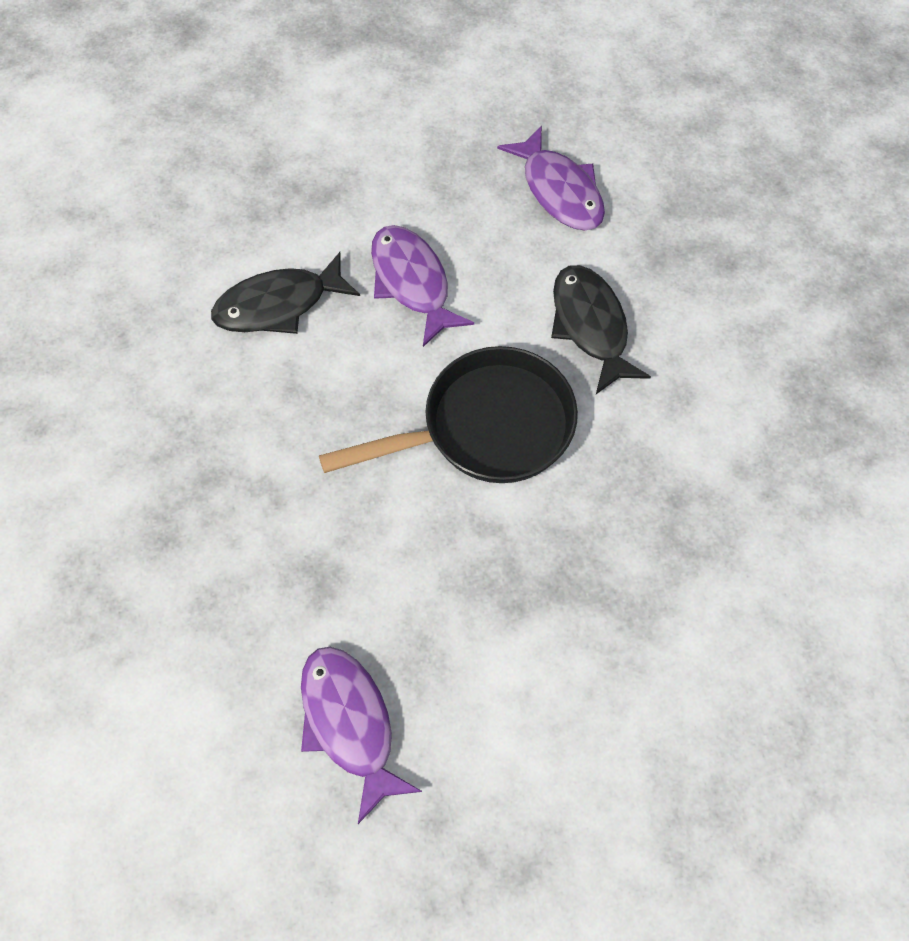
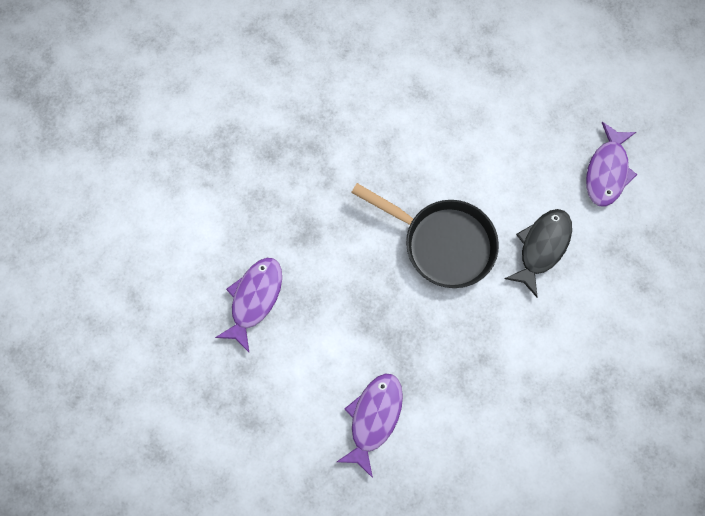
camera: 50 degrees right, 10 degrees up
black fish [211,252,360,334] -> none
purple fish [371,225,474,347] -> purple fish moved to [337,373,403,478]

